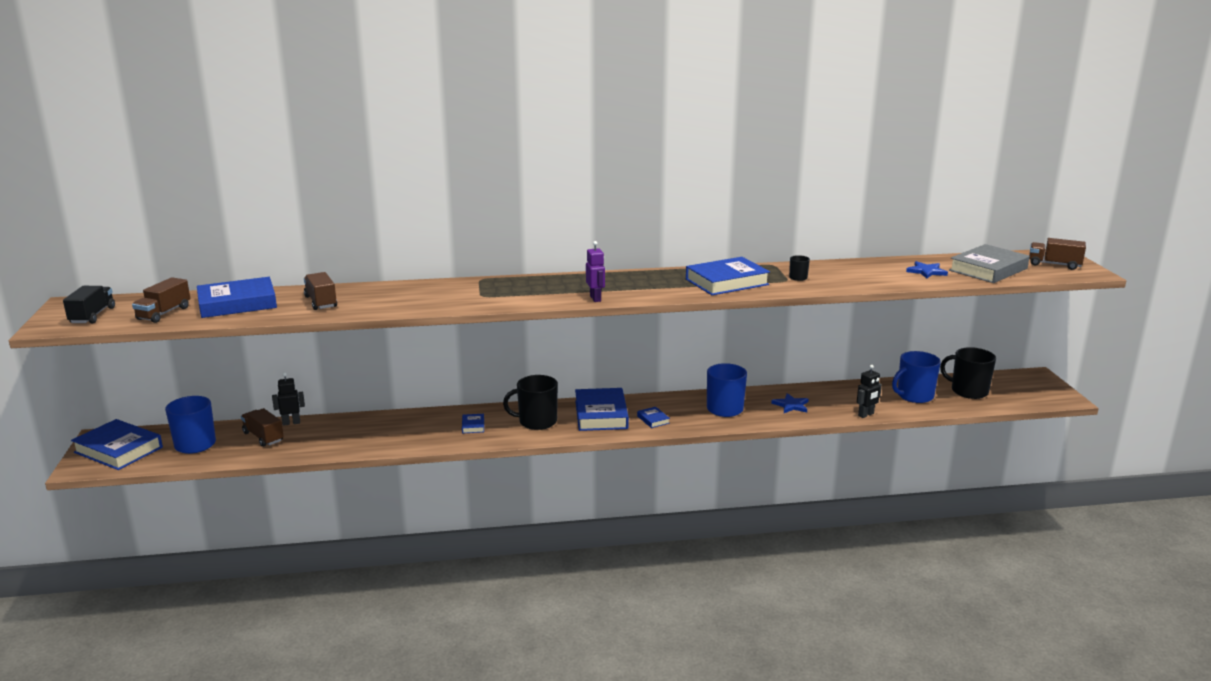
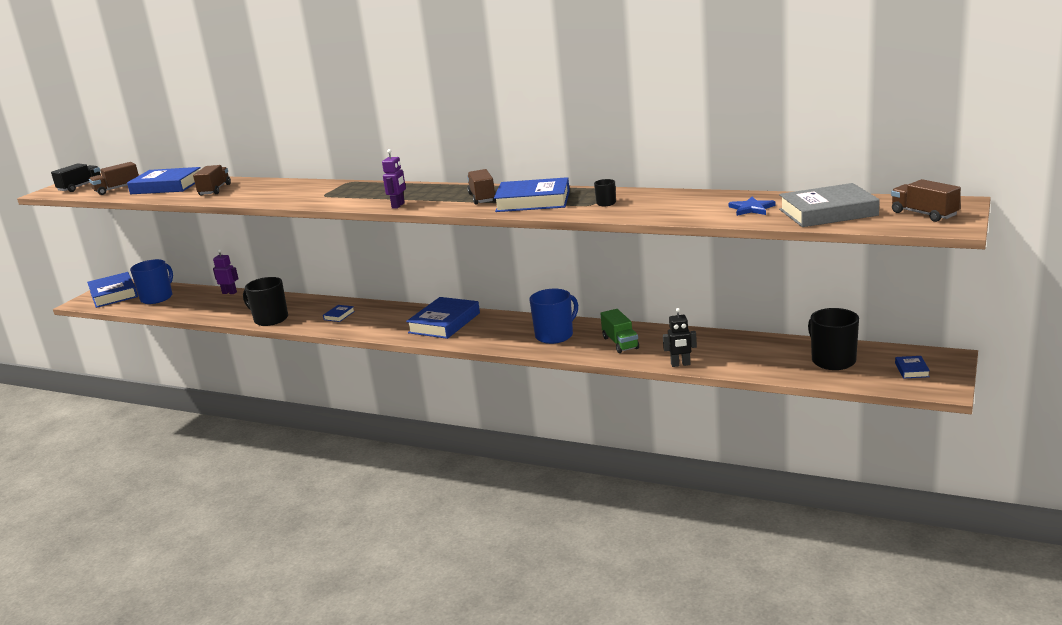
camera: 35 degrees right, 0 degrees up
brown truck [241,408,284,447] -> brown truck moved to [467,169,496,205]
black robot [272,372,305,426] -> purple robot [213,249,239,294]
black mug [503,375,558,430] -> black mug moved to [243,277,288,326]
blue book [637,407,670,428] -> blue book moved to [895,356,930,379]
blue star [771,393,809,413] -> green truck [600,309,639,353]
blue mug [892,351,941,403] -> none

